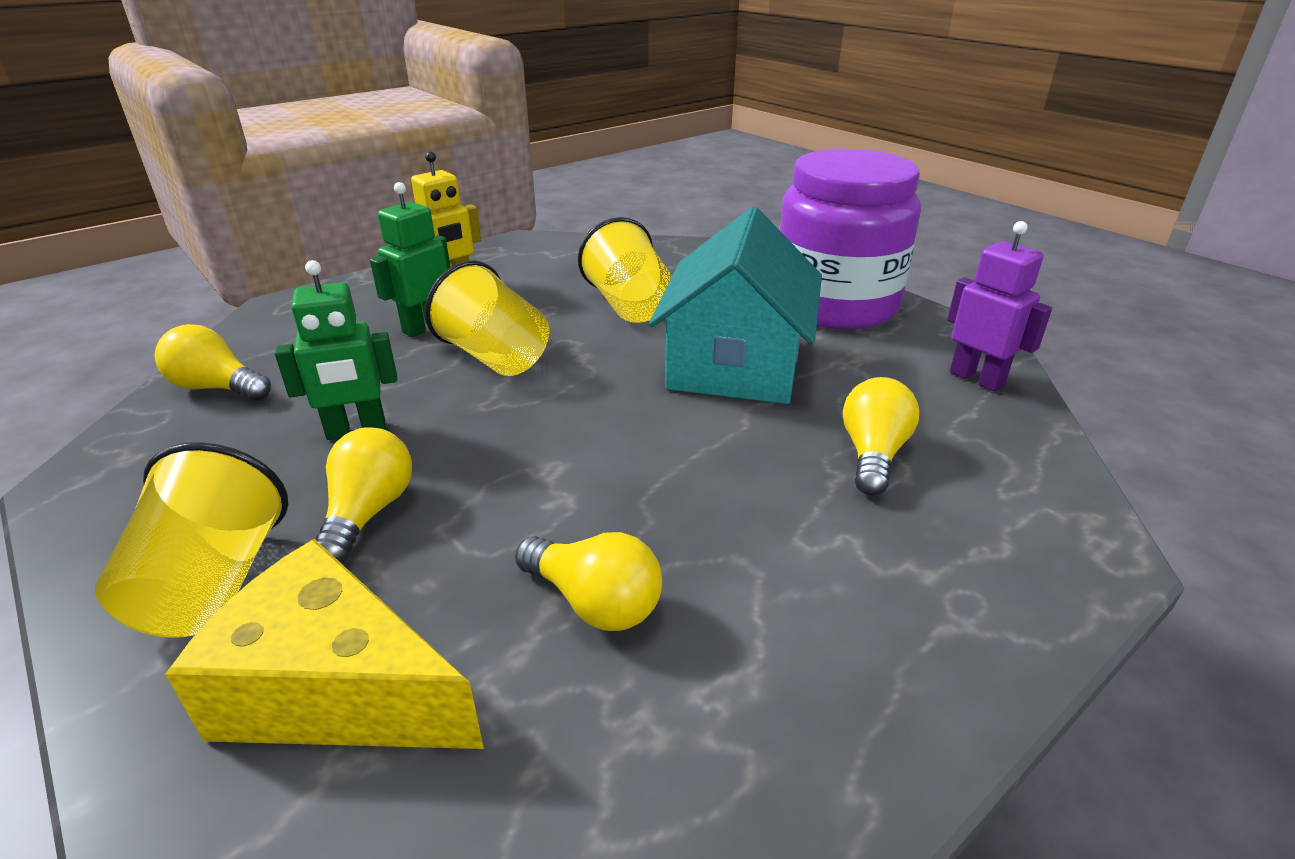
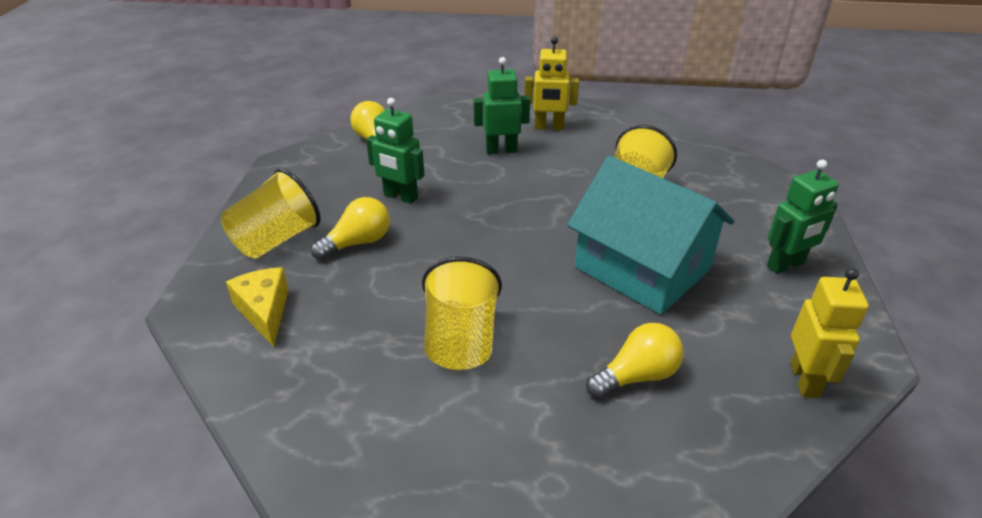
camera: 45 degrees right, 5 degrees up
yellow cheese [165,539,484,749] -> yellow cheese [226,267,289,347], size x0.62
yellow cup [425,260,549,376] -> yellow cup moved to [422,257,502,370]
yellow light bulb [515,532,662,631] -> none
turquoise house [649,207,822,404] -> turquoise house turned 75 degrees clockwise [567,156,735,315]
purple jar [779,149,921,330] -> green robot [767,160,839,274]
purple robot [947,221,1052,392] -> yellow robot [790,268,869,398]

